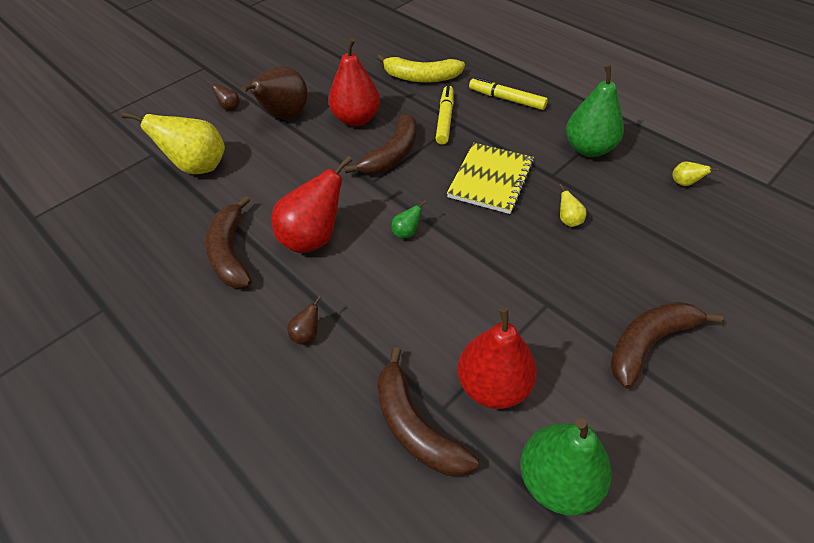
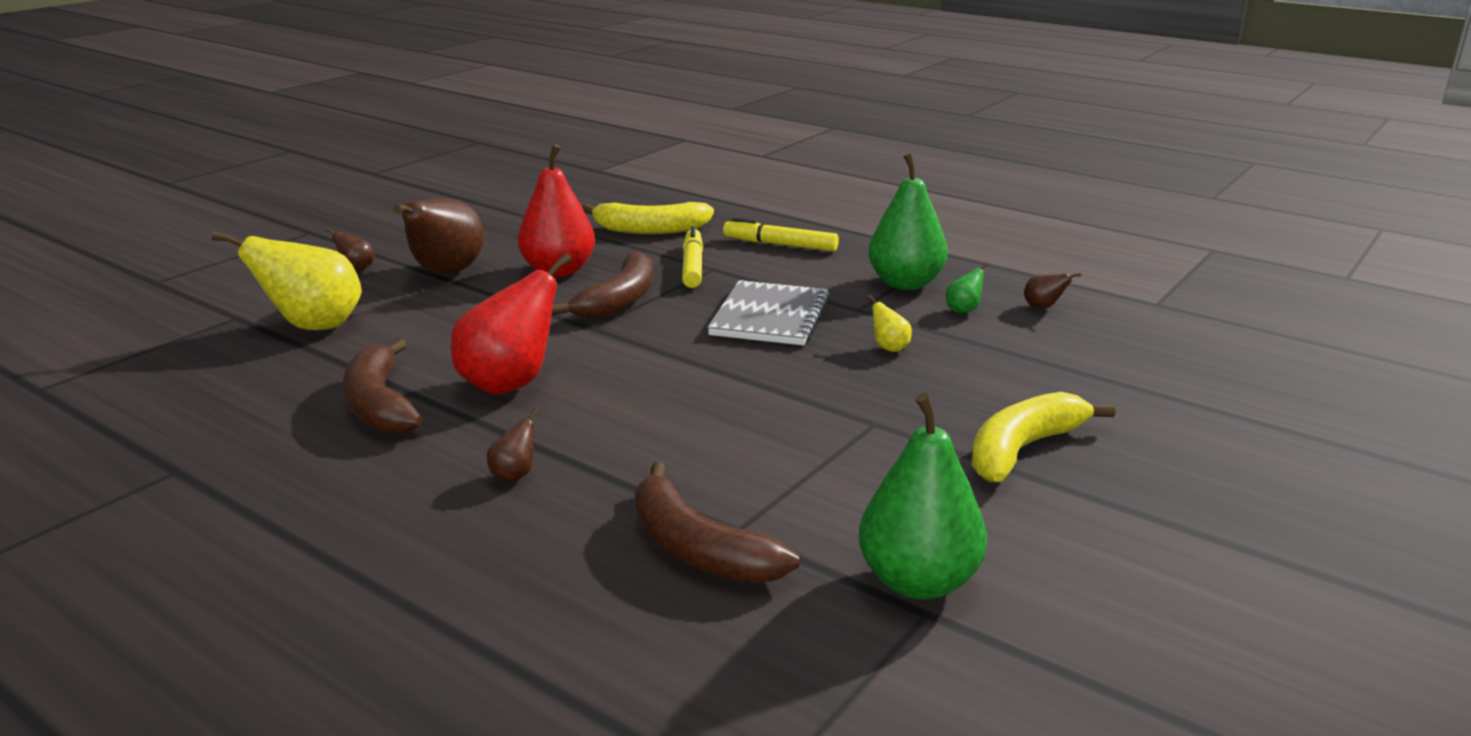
camera: 10 degrees left, 25 degrees down
green pear [391,200,426,239] -> green pear moved to [946,262,988,313]
yellow notebook [447,143,534,214] -> grey notebook [707,280,830,345]
red pear [458,307,537,409] -> none
brown banana [610,302,724,388] -> yellow banana [971,392,1116,482]
yellow pear [672,161,720,186] -> brown pear [1024,273,1082,309]

